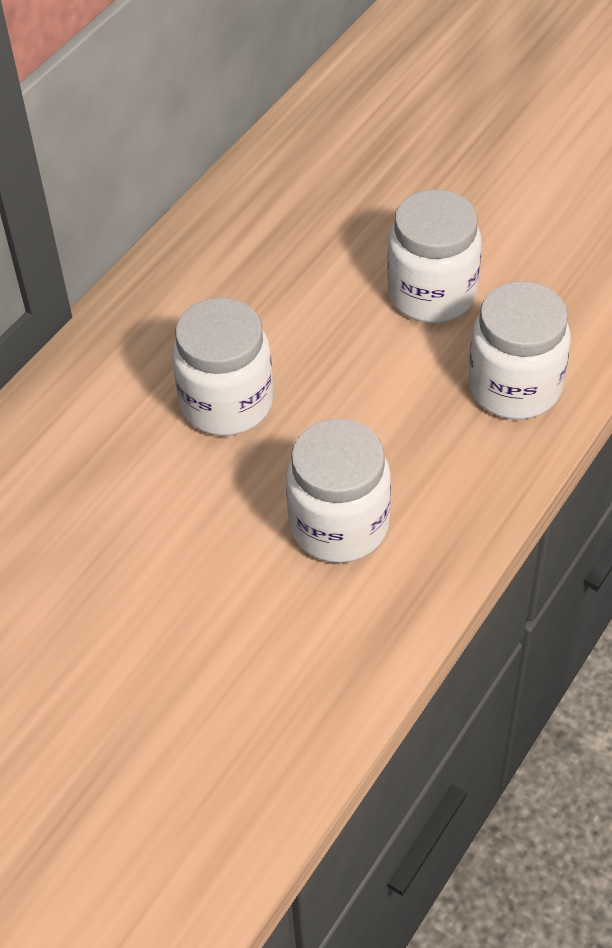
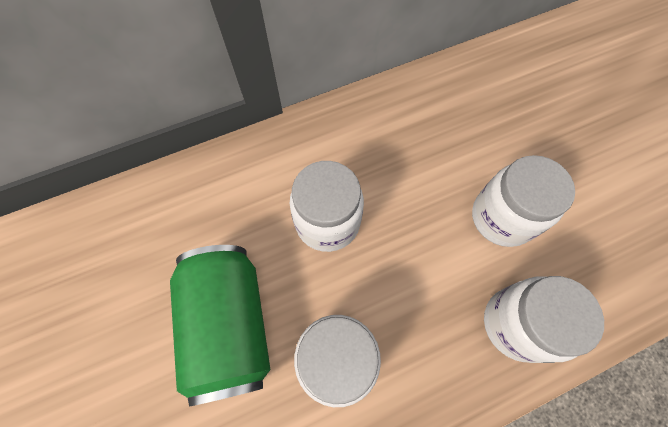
camera: 30 degrees right, 15 degrees up
none -> green can [170,245,271,406]

